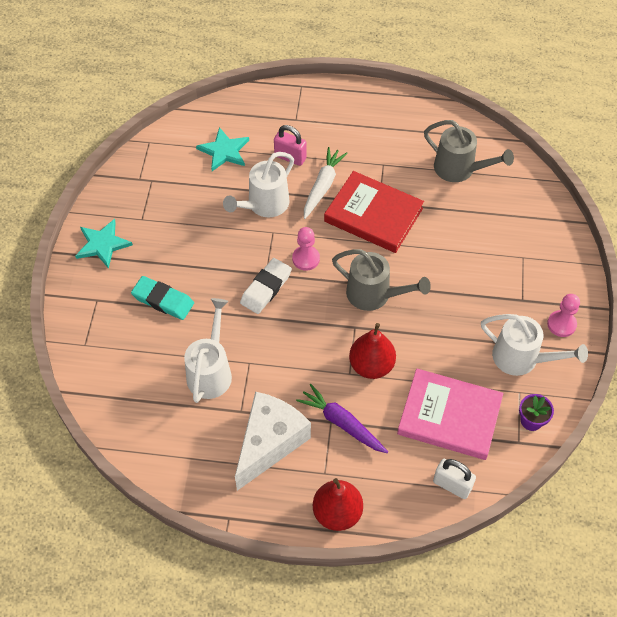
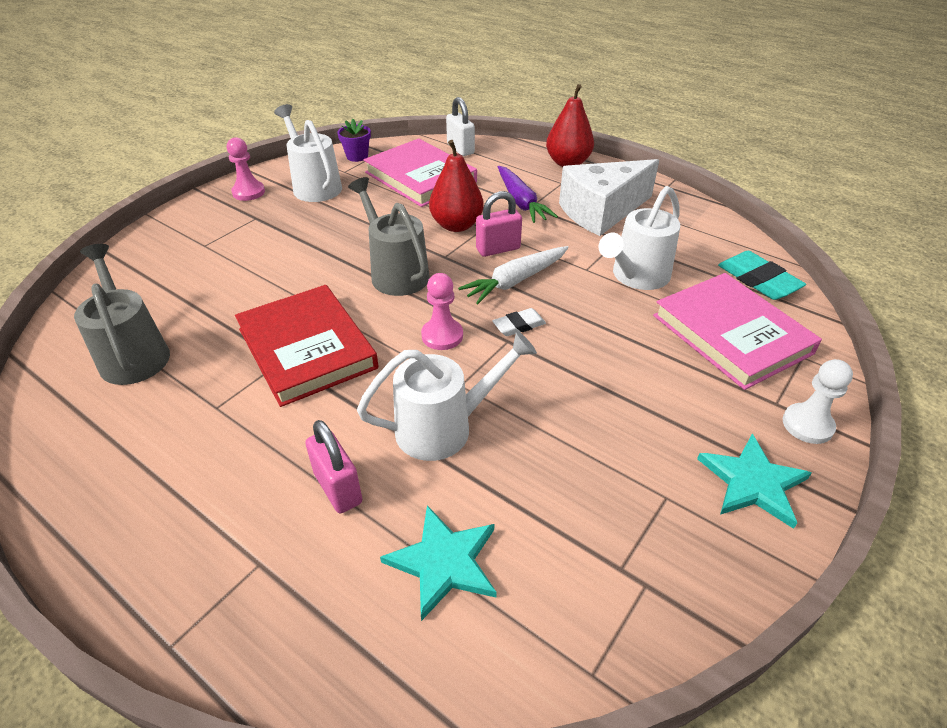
camera: 150 degrees left, 15 degrees down
turquoise eraser [131,276,194,320] -> turquoise eraser moved to [718,251,806,300]
white eraser [240,258,292,314] -> white eraser [492,308,546,336], size x0.60
white carrot [304,147,348,219] -> white carrot moved to [458,246,568,304]
none -> pink padlock [476,191,522,257]
none -> pink book [653,273,822,390]
none -> white pawn [783,359,853,444]

